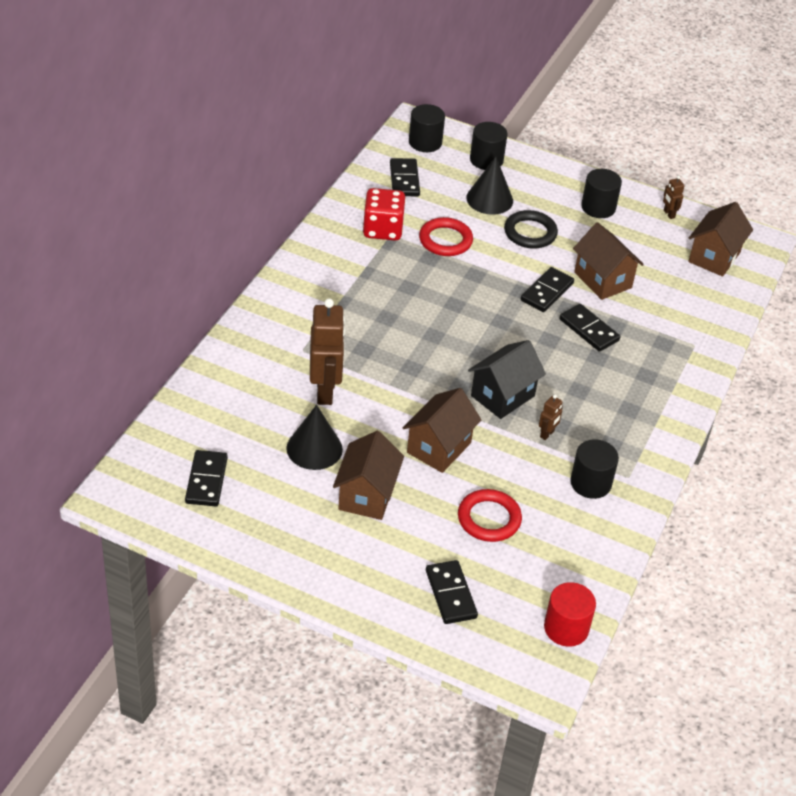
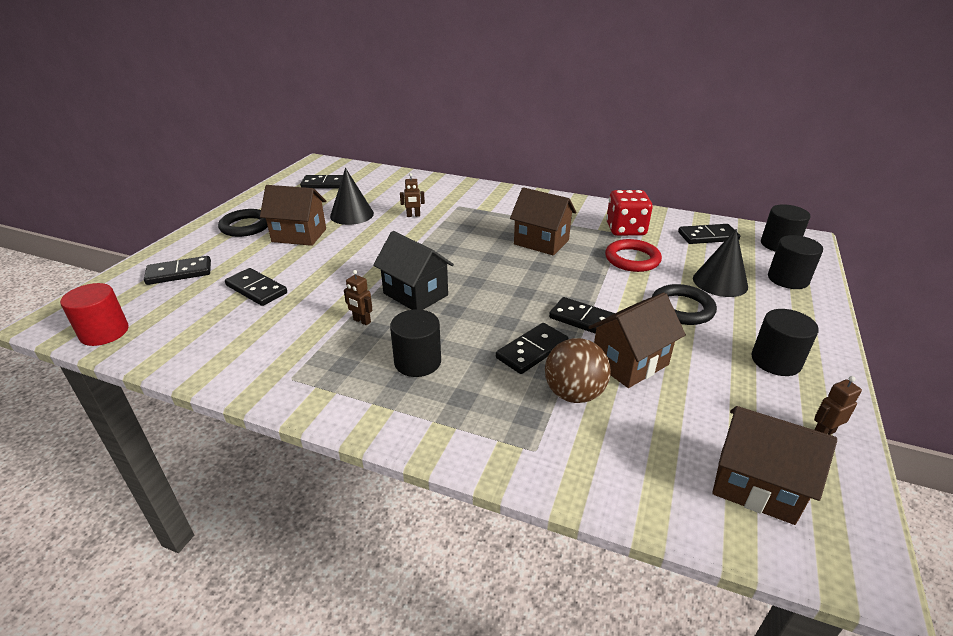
camera: 90 degrees right, 10 degrees down
brown robot [310,298,345,405] -> brown robot [400,173,425,217], size x0.45
brown house [403,388,482,473] -> brown house moved to [510,187,577,256]
red ring [458,489,522,542] -> black domino [225,268,287,306]
black cylinder [570,439,619,499] -> black cylinder moved to [390,309,441,377]
none -> black ring [218,209,268,237]
none -> brown ball [545,338,611,403]

